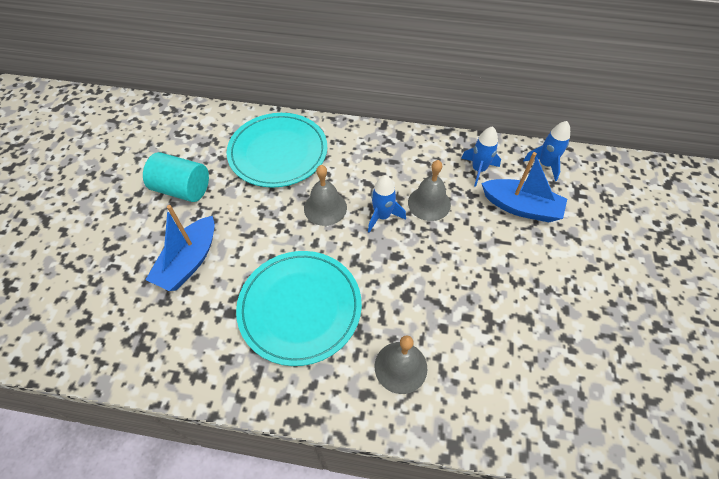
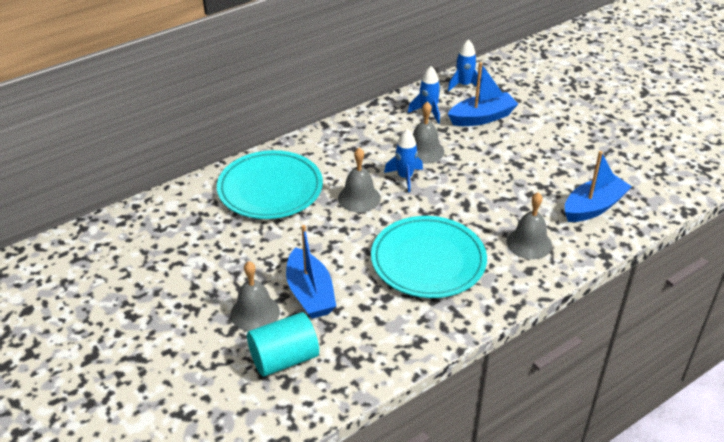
camera: 45 degrees left, 15 degrees down
turquoise cylinder [143,152,209,202] -> turquoise cylinder moved to [247,312,319,377]
none -> grey bell [230,261,280,331]
none -> blue boat [565,151,632,222]

